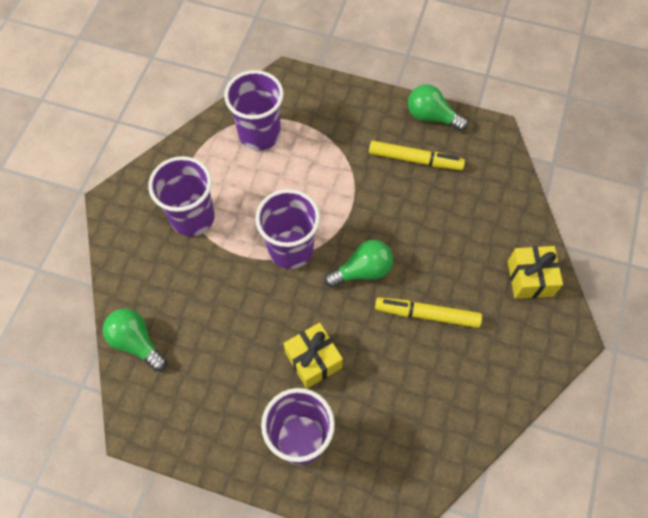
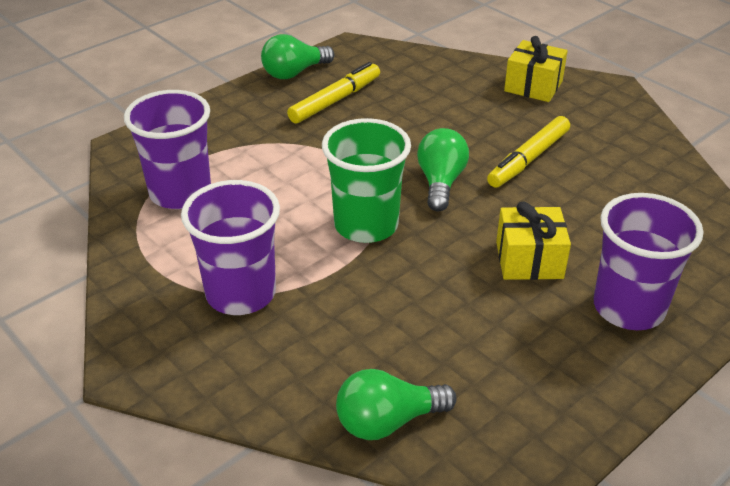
camera: 60 degrees left, 25 degrees down
purple cup [255,189,320,269] -> green cup [322,118,411,243]

